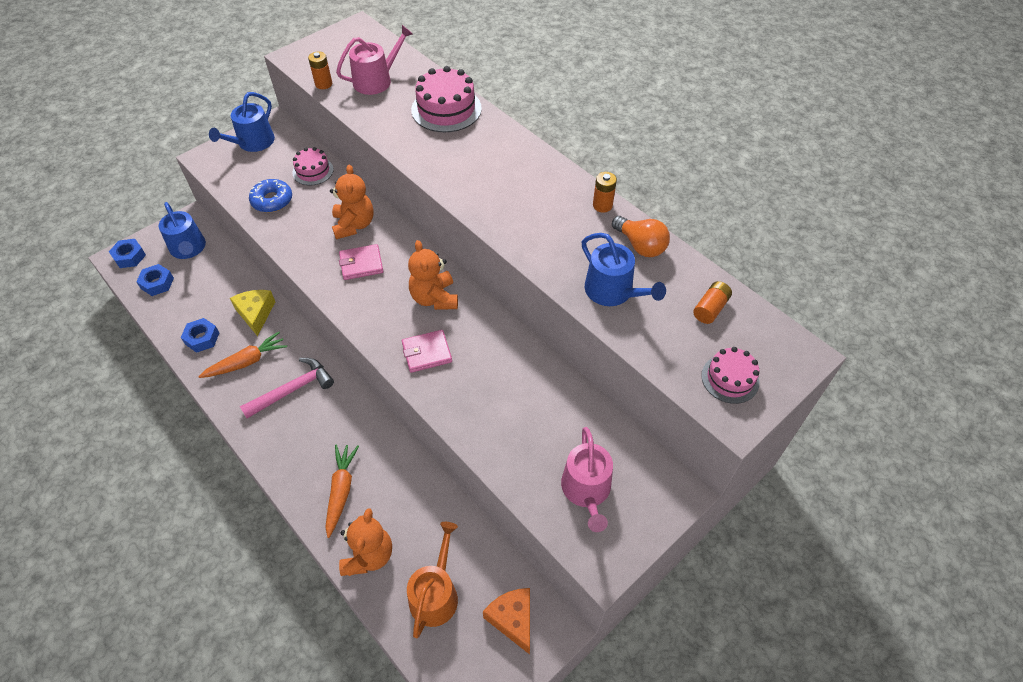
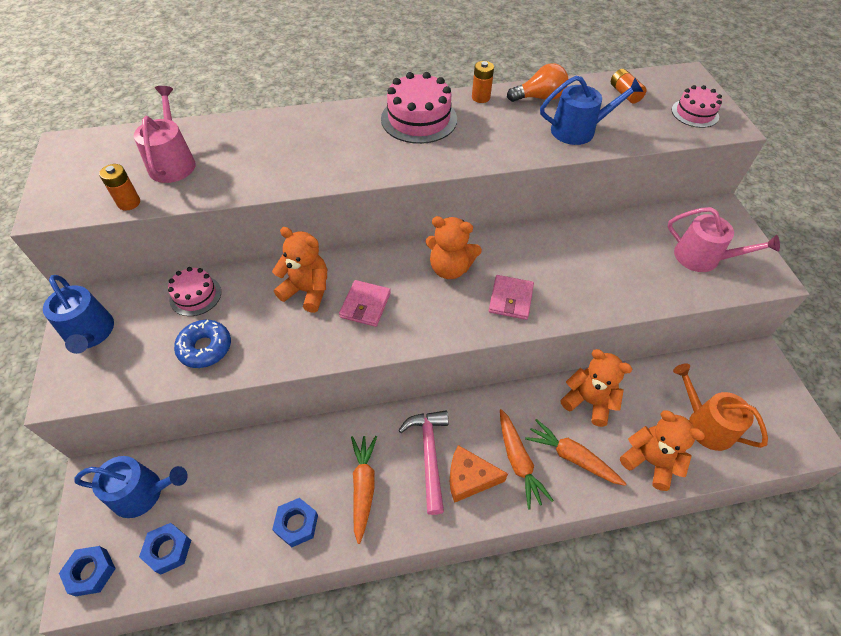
camera: 60 degrees left, 0 degrees up
yellow cheese [230,290,275,336] -> none
pink cake [411,66,482,132] -> pink cake moved to [381,72,457,144]
orange cheese [483,588,530,654] -> orange cheese moved to [450,445,508,503]
none -> orange carrot [500,409,554,509]
none -> orange teddy bear [561,349,632,427]

